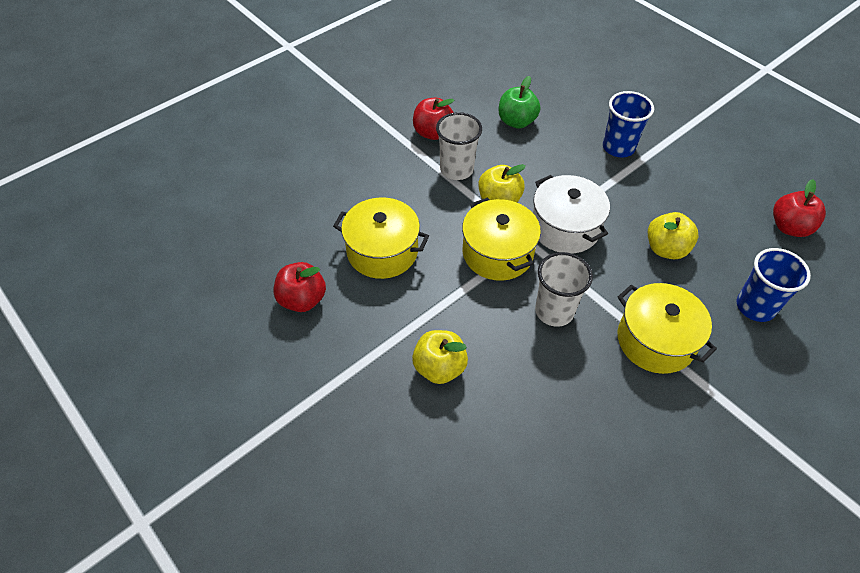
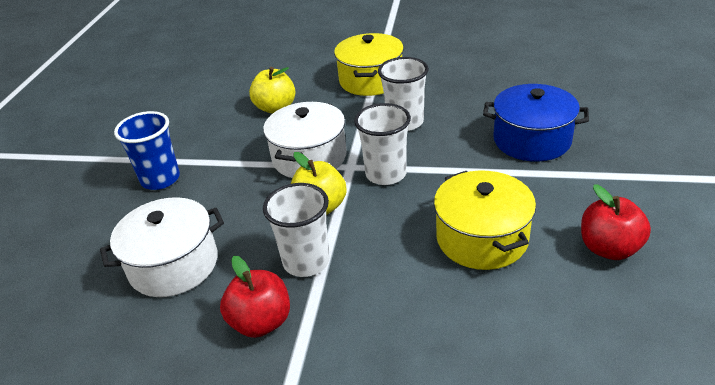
camera: 125 degrees left, 15 degrees down
yellow apple [412,330,468,384] -> blue pot [483,84,589,162]
yellow pot [462,197,541,281] -> white cup [354,103,411,185]
green apple [499,76,540,129] -> white pot [100,197,224,297]
blue cup [737,248,811,322] -> none
red apple [773,179,826,237] -> none

